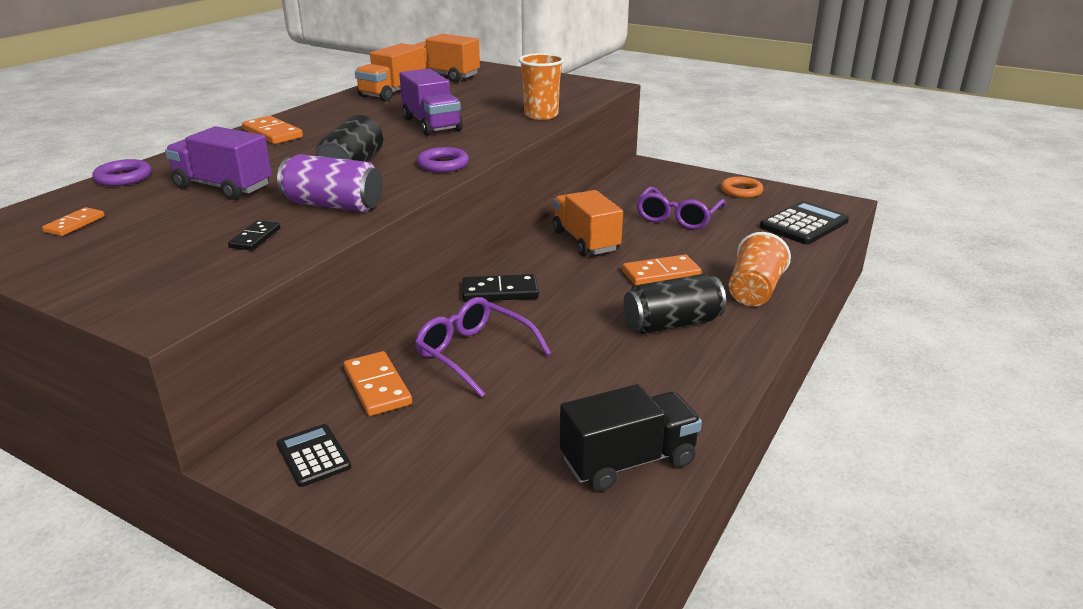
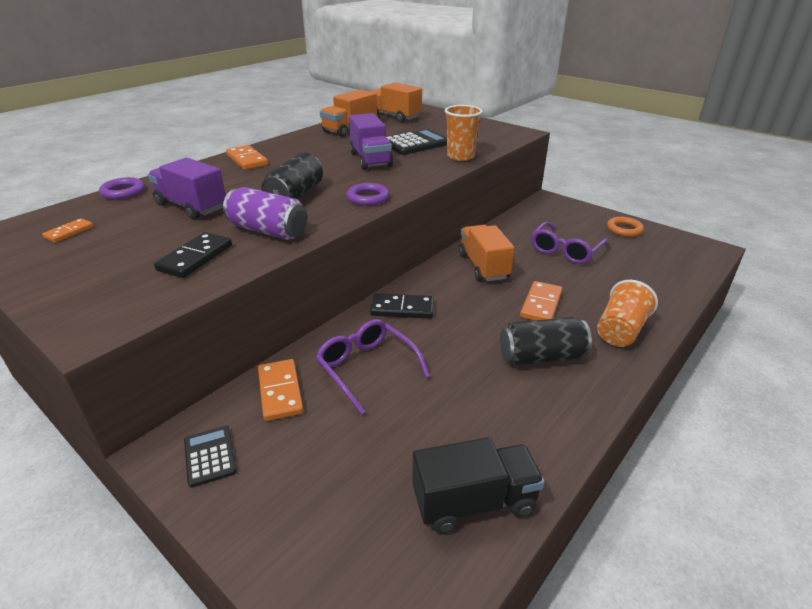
camera: 10 degrees right, 5 degrees up
black domino [228,220,281,251] -> black domino [154,232,232,278], size x1.62
orange domino [622,255,702,285] -> orange domino turned 60 degrees counterclockwise [520,281,562,321]
black calculator [760,201,849,244] -> black calculator moved to [386,129,447,155]

